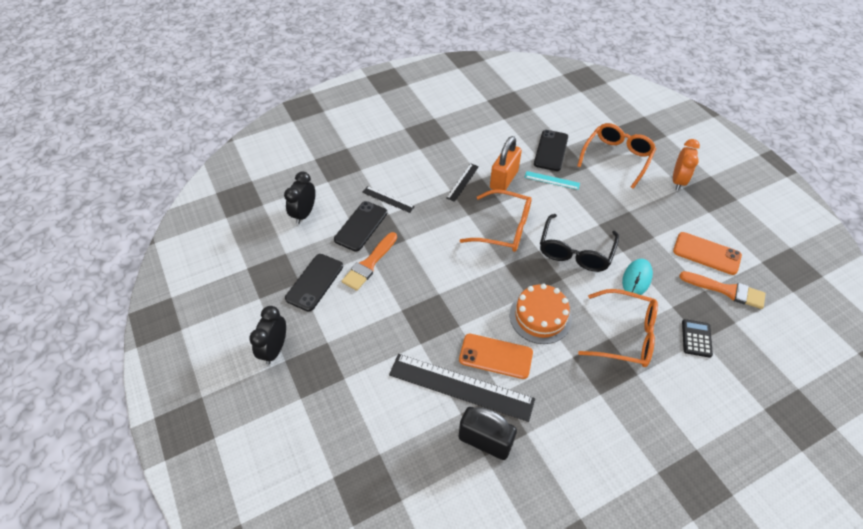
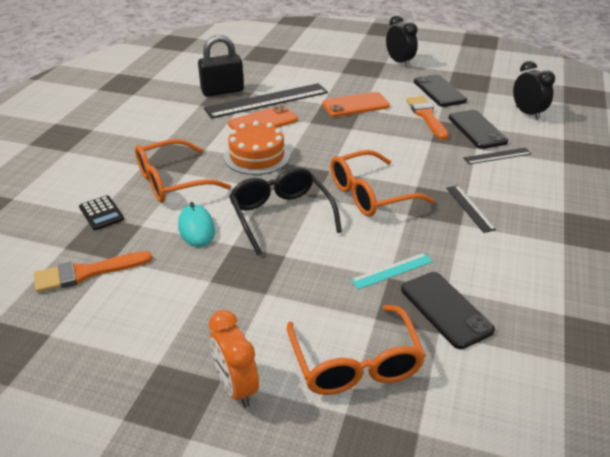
camera: 135 degrees right, 15 degrees down
orange padlock [490,136,522,190] -> none
orange phone [673,232,742,275] -> orange phone moved to [322,92,390,117]

